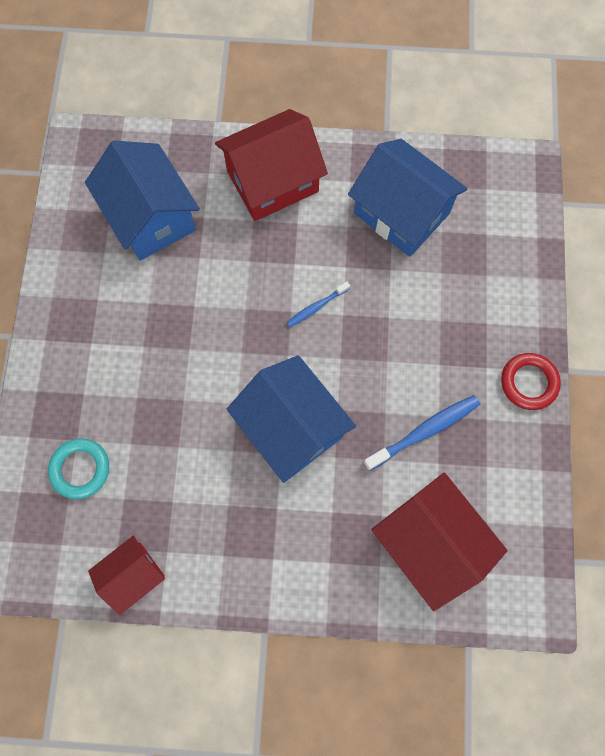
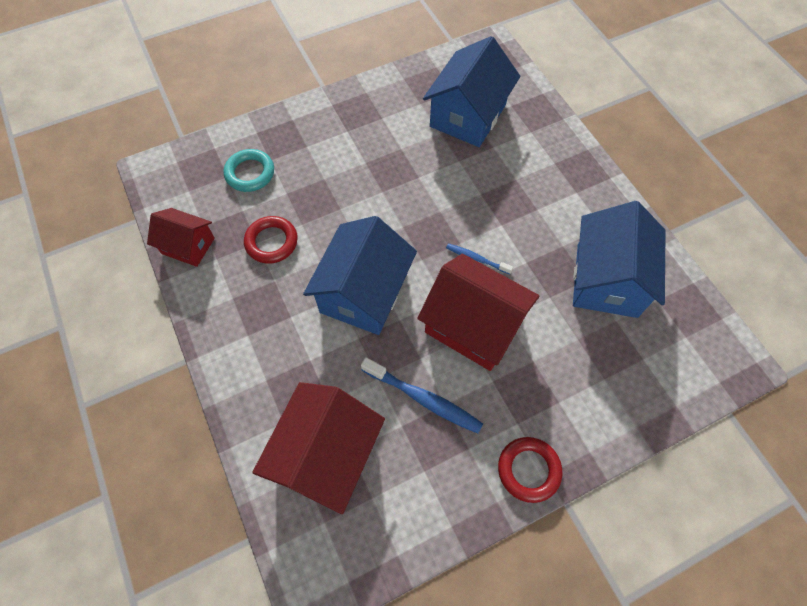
camera: 60 degrees right, 10 degrees down
red house [215,109,328,221] -> red house moved to [417,254,539,371]
none -> red ring [244,216,298,264]

